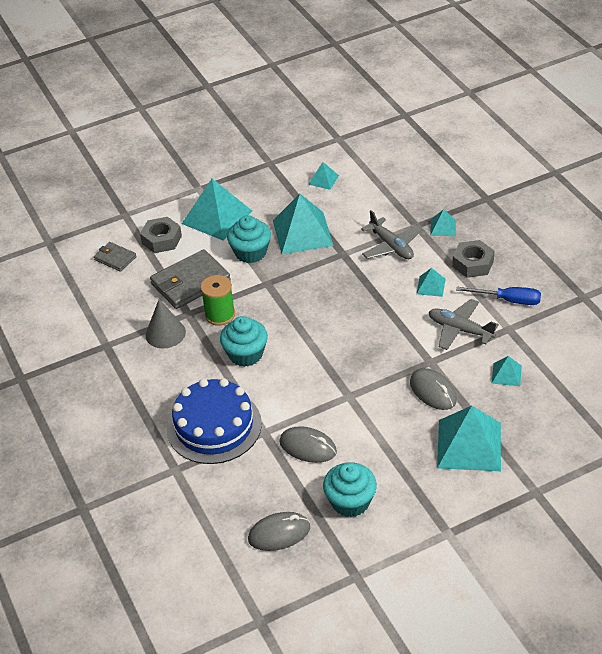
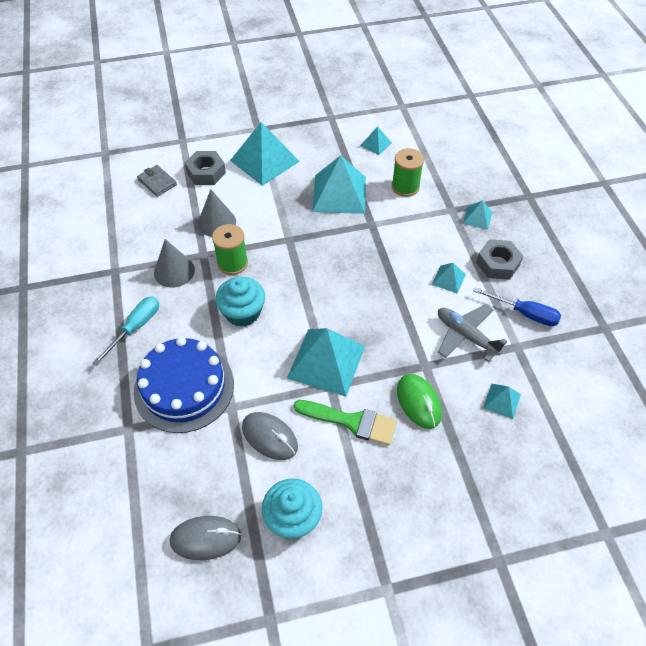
camera: 10 degrees right, 10 degrees up
grey wallet [150,249,231,309] -> grey cone [198,189,236,237]
turquoise cupcake [227,215,271,263] -> none
grey plane [361,210,423,259] -> none
grey mouse [410,368,457,410] -> green mouse [397,374,442,429]
turquoise pyramid [437,406,501,471] -> turquoise pyramid moved to [287,328,365,396]
none -> turquoise screwdriver [93,296,159,365]
none -> green brush [294,400,397,445]
none -> green spool [392,148,424,197]

